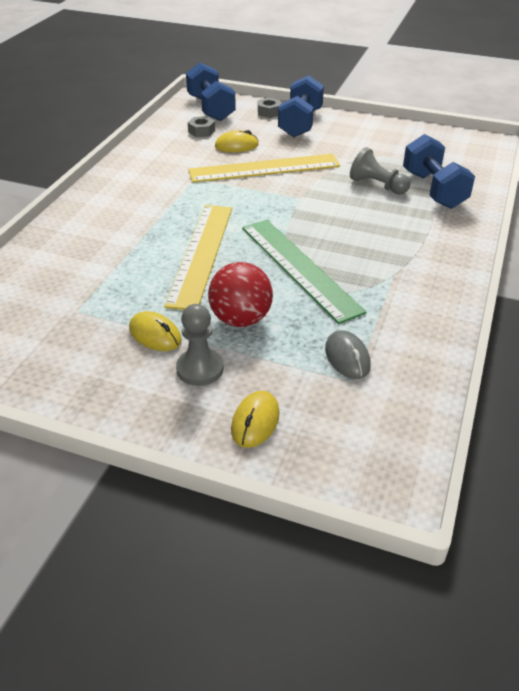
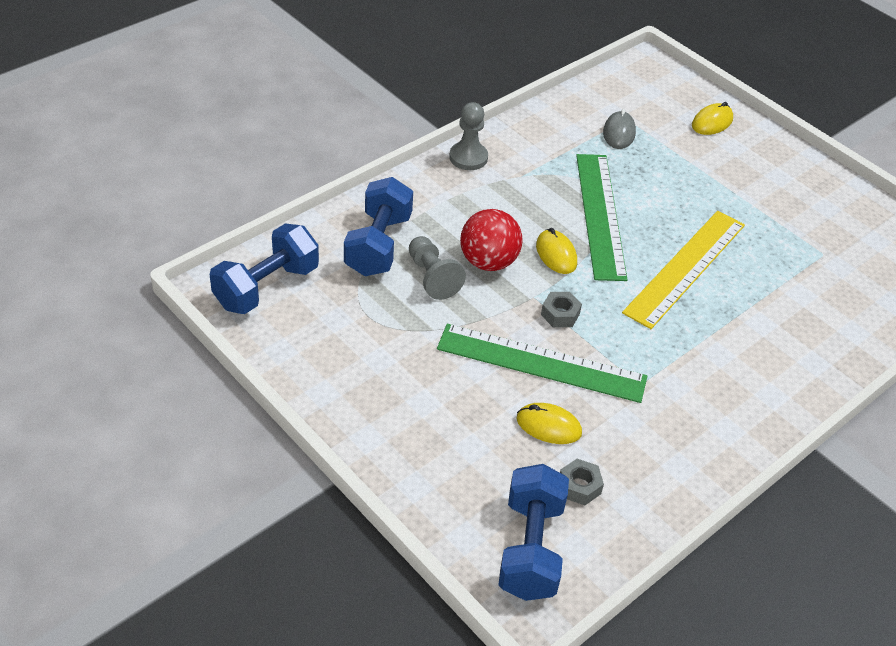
camera: 155 degrees left, 5 degrees up
yellow mouse [129,311,182,351] -> yellow mouse moved to [536,228,577,274]
grey pawn [176,304,224,386] -> grey pawn moved to [449,102,488,170]
yellow ruler [188,154,340,183] -> green ruler [437,324,648,403]
red ball [208,262,273,327] -> red ball moved to [460,209,523,271]
grey nut [258,98,281,118] -> grey nut moved to [541,292,582,327]
blue dumbbell [278,75,324,137] -> blue dumbbell moved to [209,223,319,314]

